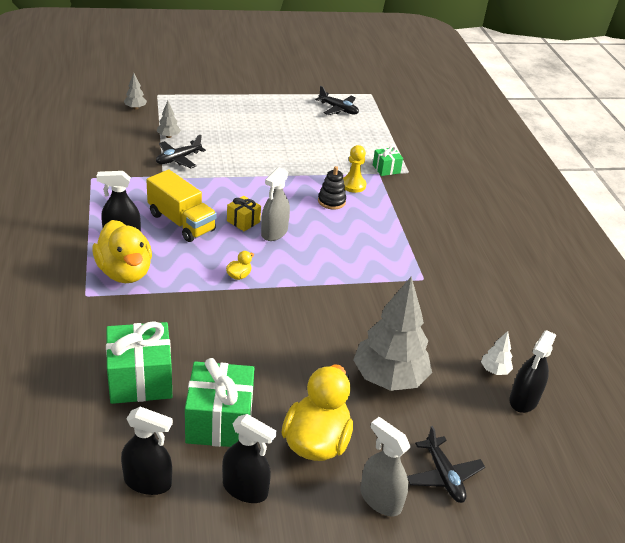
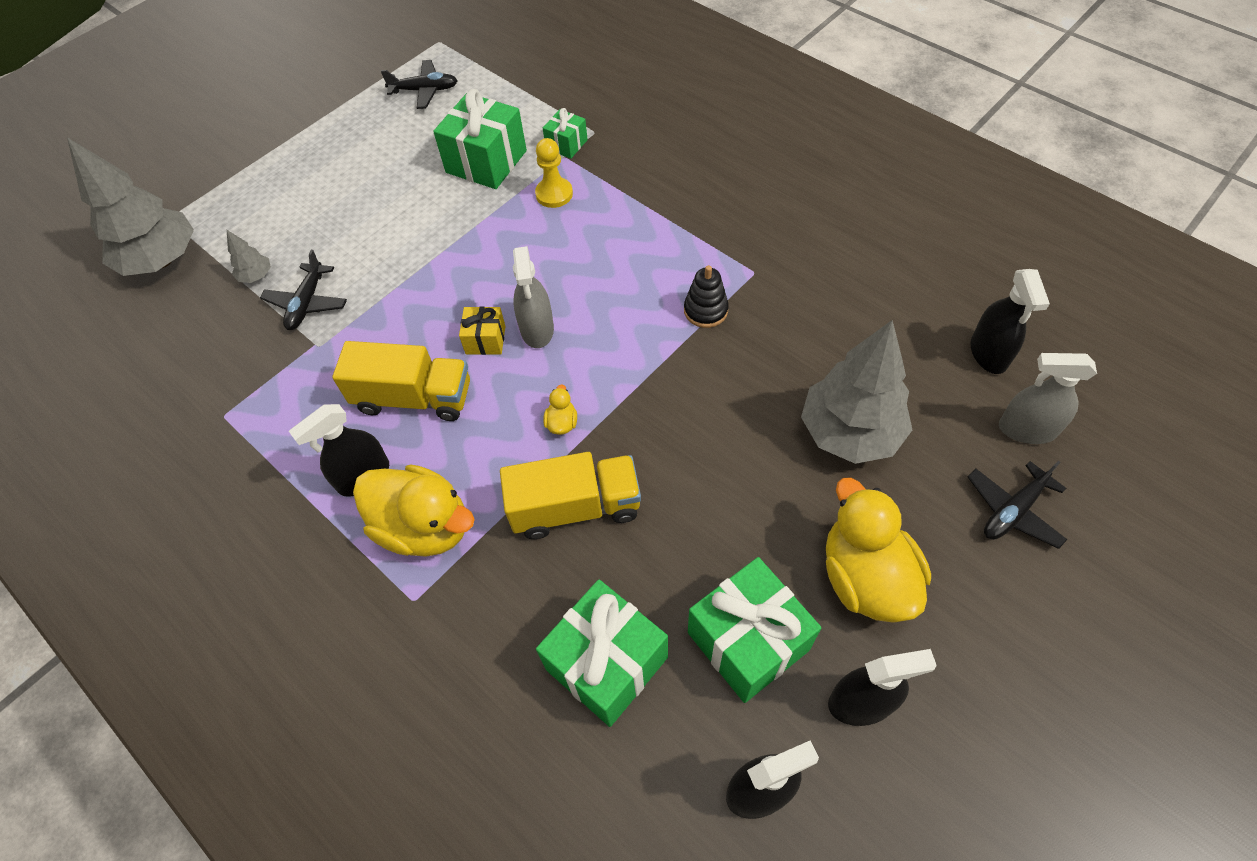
camera: 30 degrees left, 20 degrees up
grey tree [124,73,147,110] -> grey tree [67,137,194,276], size x2.37
black stacking toy [318,166,346,209] -> black stacking toy moved to [684,265,729,328]
grey spray bottle [361,417,411,516] -> grey spray bottle moved to [999,353,1097,444]
black plane [407,426,485,503] -> black plane turned 105 degrees clockwise [967,461,1068,549]
white tree [481,331,513,375] -> none
none -> green gift [433,89,527,189]
none -> yellow truck [500,452,641,539]

